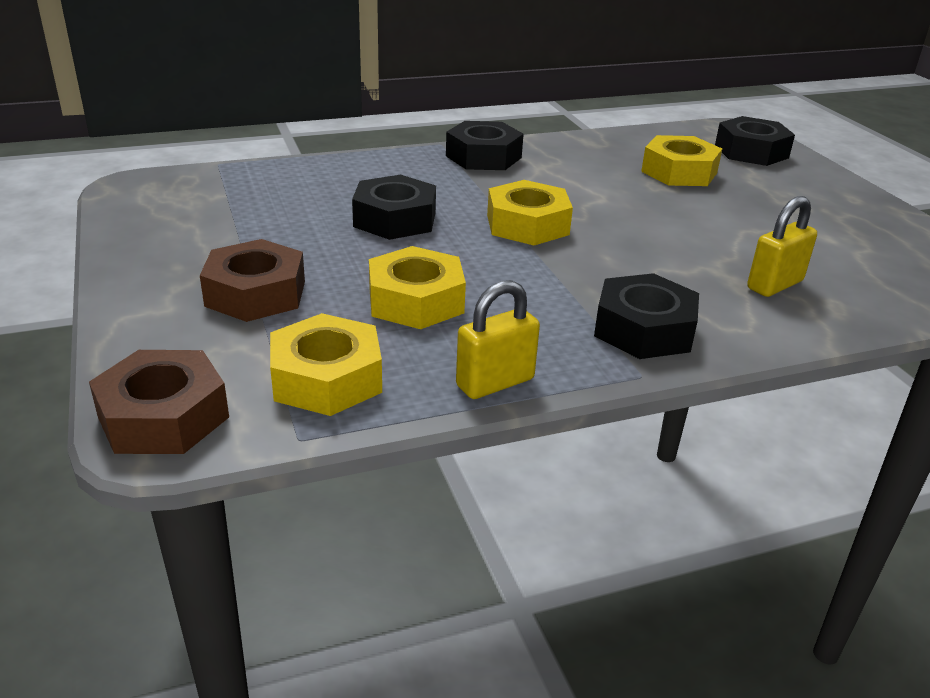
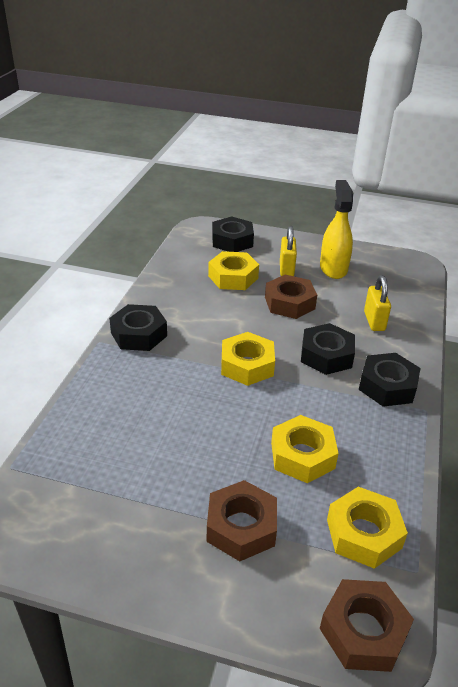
camera: 55 degrees left, 5 degrees up
black nut [352,175,436,240] -> black nut moved to [301,323,355,375]
yellow padlock [456,280,540,399] -> yellow padlock moved to [280,226,297,276]
none -> brown nut [265,274,317,319]
none -> yellow spray bottle [320,180,353,279]

